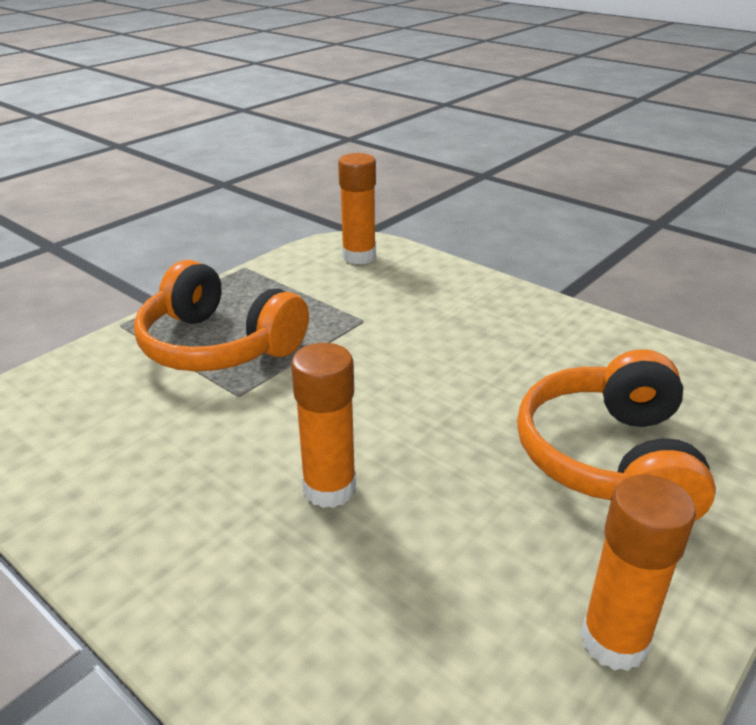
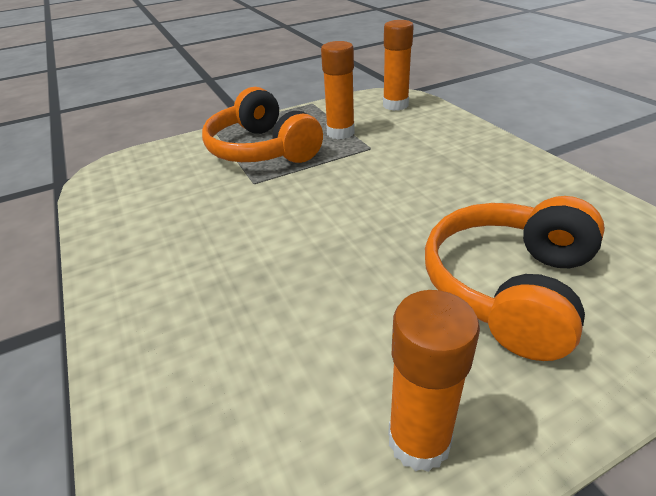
camera: 25 degrees right, 5 degrees up
orange glue stick [291,343,356,508] -> orange glue stick moved to [321,41,355,139]

